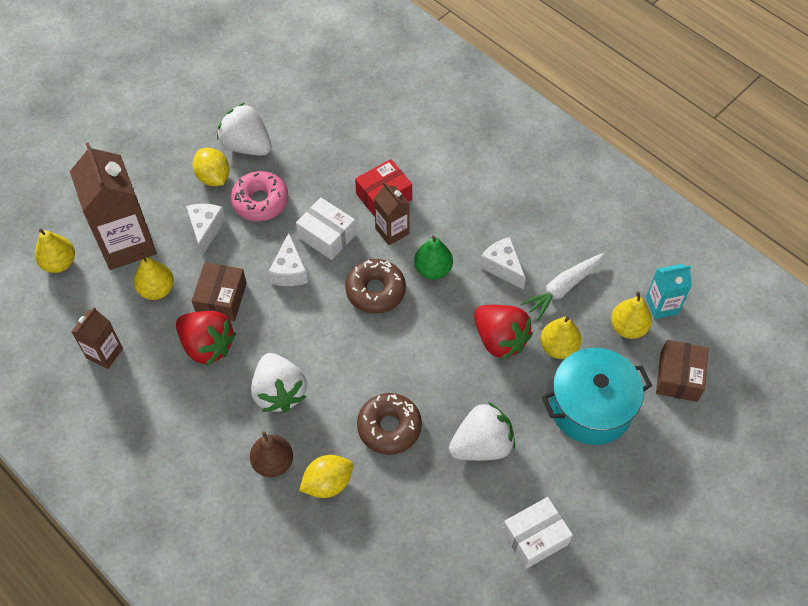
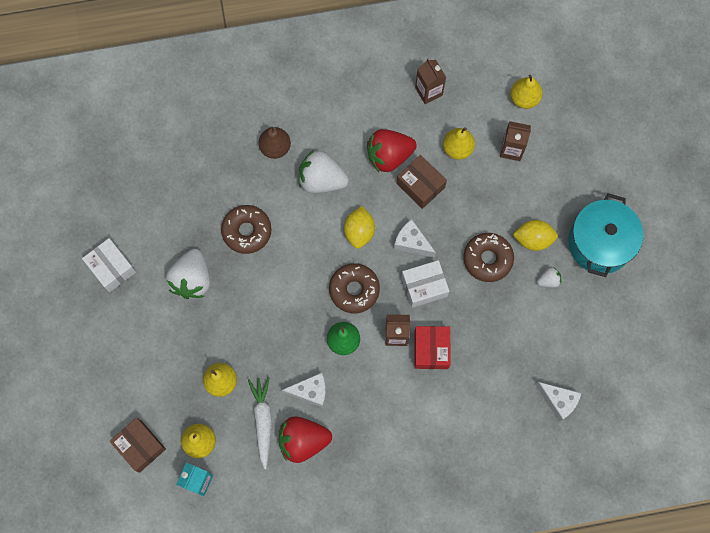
camera: 125 degrees right, 15 degrees up
brown carton [70,142,157,270] -> brown carton [500,121,531,161], size x0.52
white cheese [186,204,226,256] -> white cheese moved to [536,382,581,422]
white strawberry [217,103,272,156] -> white strawberry [537,267,561,288], size x0.48
pink donut [230,171,289,221] -> brown donut [463,233,514,282]
yellow lemon [299,455,353,498] -> yellow lemon moved to [344,206,375,249]
red strawberry [474,305,533,360] -> red strawberry moved to [279,416,332,463]
white box [502,497,573,569] -> white box turned 45 degrees counterclockwise [82,238,136,292]
turquoise pot [542,348,652,445] -> turquoise pot moved to [568,193,643,277]

